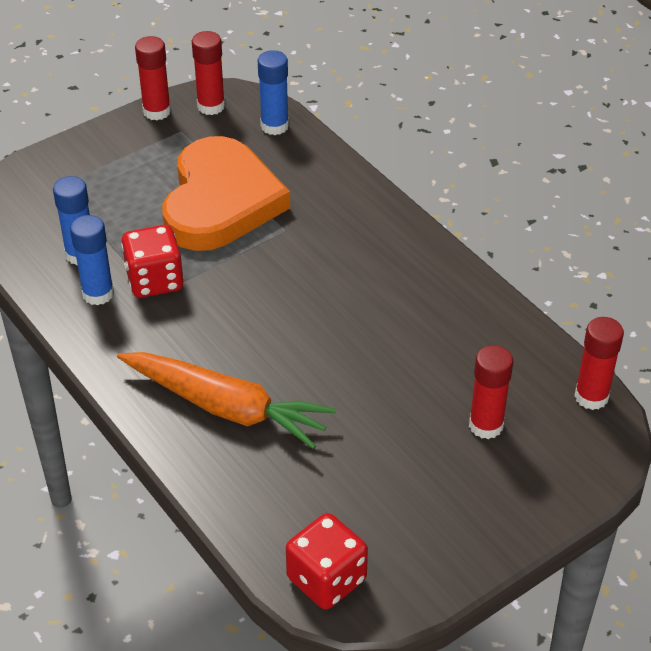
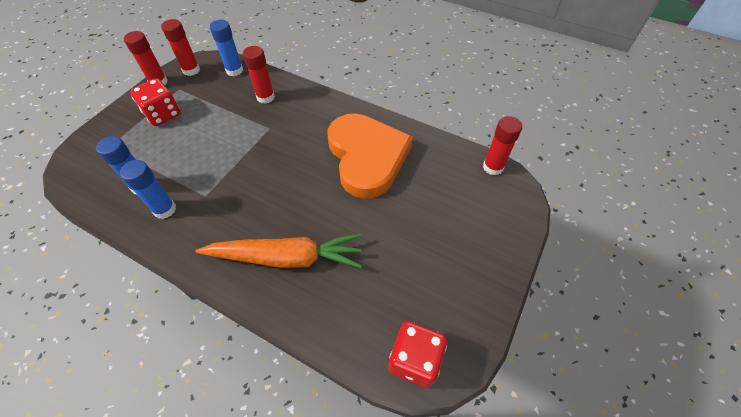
camera: 25 degrees left, 10 degrees up
red dice [121,225,184,298] -> red dice moved to [130,79,181,126]
orange heart [162,136,290,251] -> orange heart moved to [328,113,413,199]
red glue stick [469,345,513,439] -> red glue stick moved to [243,46,275,104]

